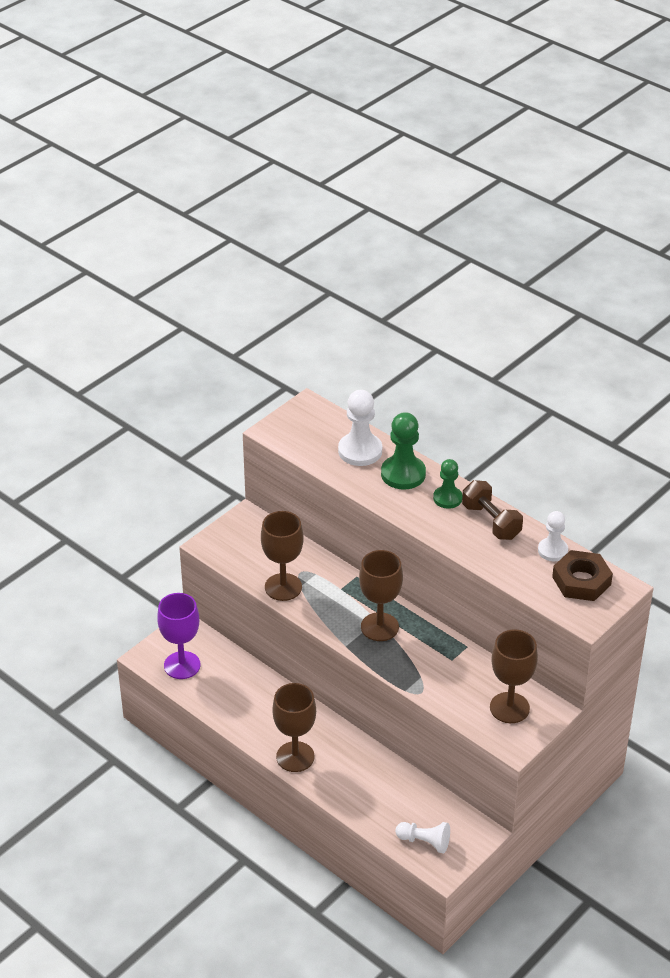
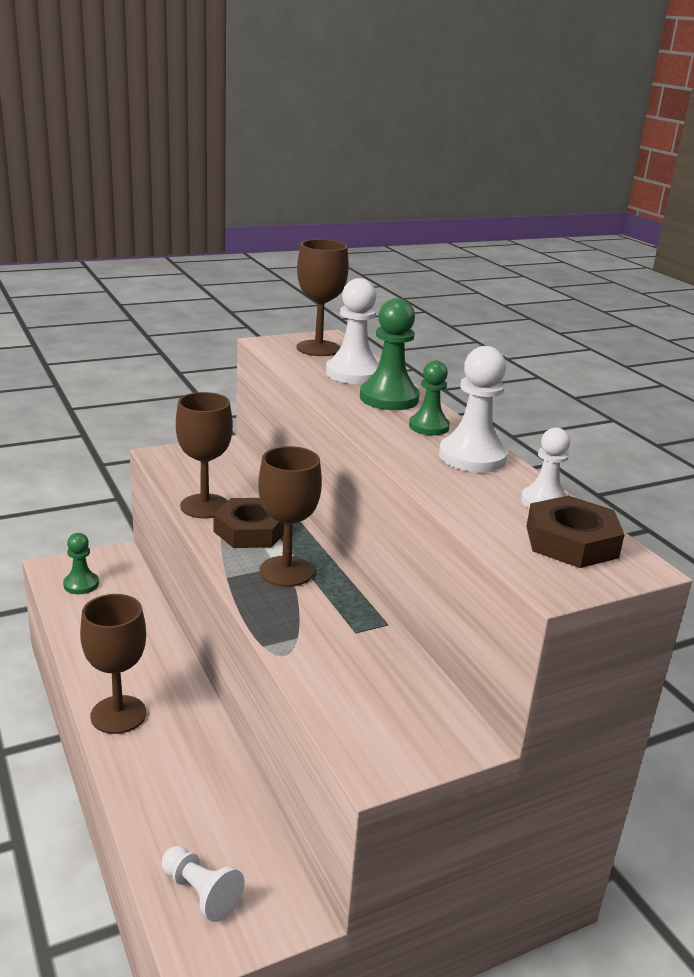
camera: 20 degrees right, 15 degrees down
purple goblet [157,593,200,679] -> green pawn [63,533,99,594]
brown dumbbell [462,480,523,540] -> white pawn [439,346,508,473]
brown goblet [490,629,538,723] -> brown goblet moved to [297,239,349,356]
none -> brown nut [213,498,284,548]

